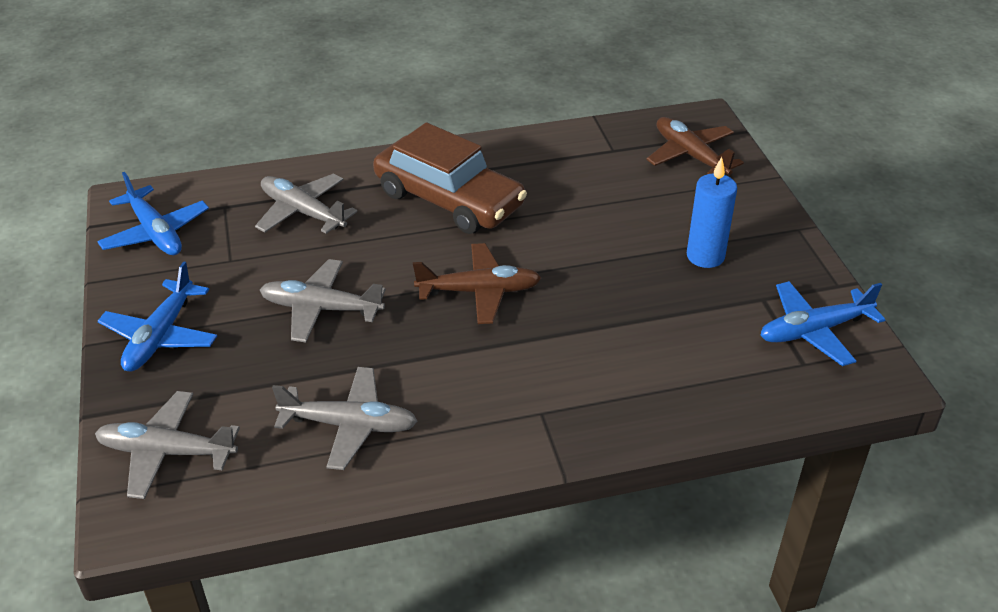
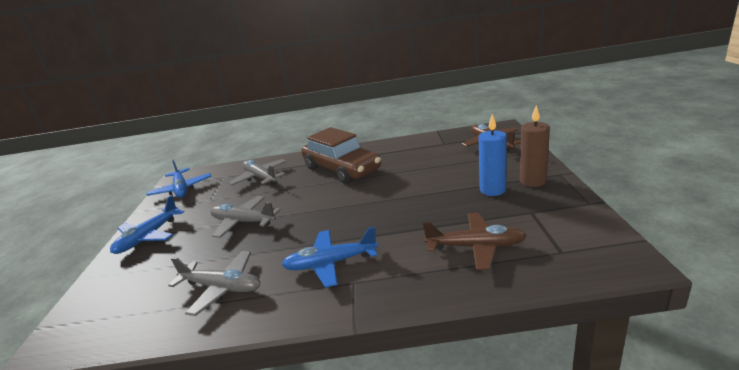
camera: 15 degrees right, 15 degrees down
grey plane [95,391,240,499] -> none
brown plane [413,243,541,324] -> brown plane moved to [423,213,527,270]
blue plane [760,281,886,366] -> blue plane moved to [282,227,378,288]
none -> brown candle [520,105,550,187]

